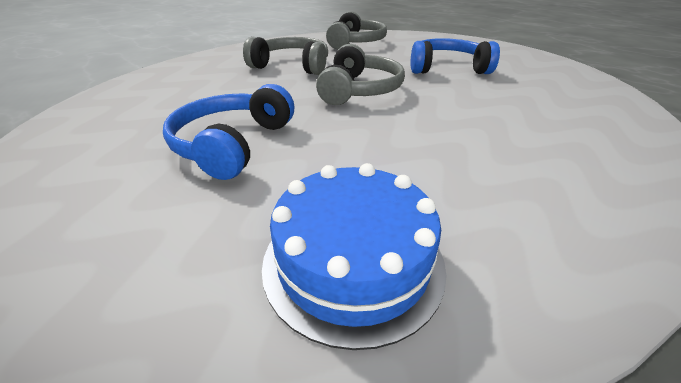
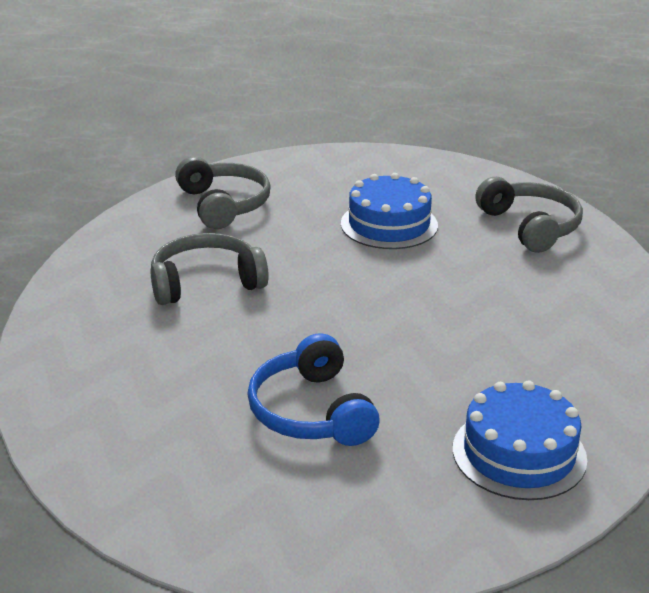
camera: 35 degrees left, 5 degrees down
grey headphones [316,44,405,105] -> grey headphones moved to [475,177,583,253]
blue headphones [411,38,500,74] -> blue cake [341,173,438,249]

